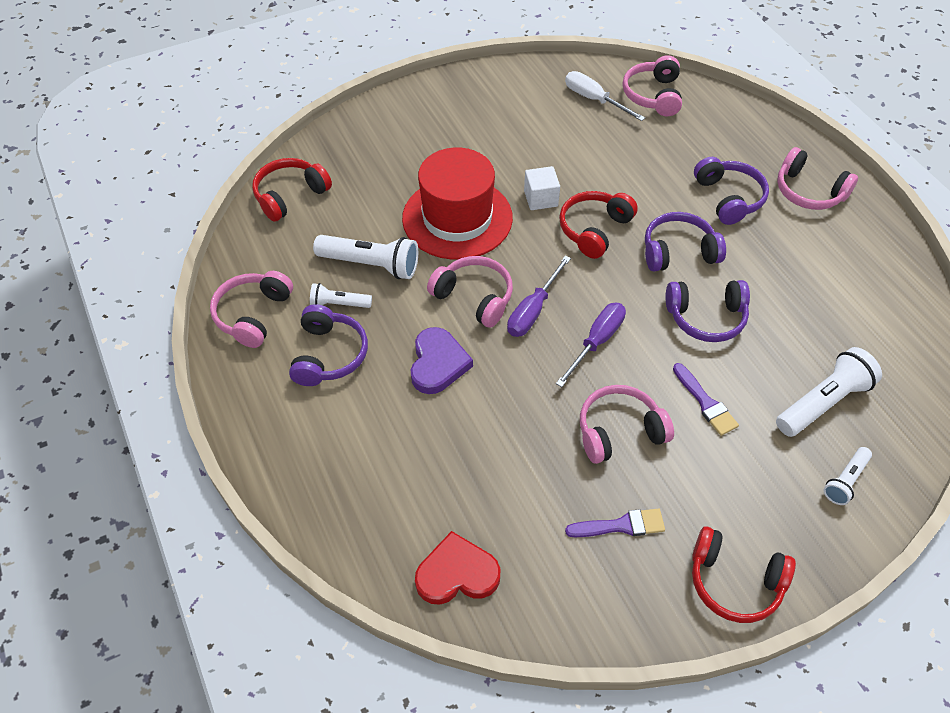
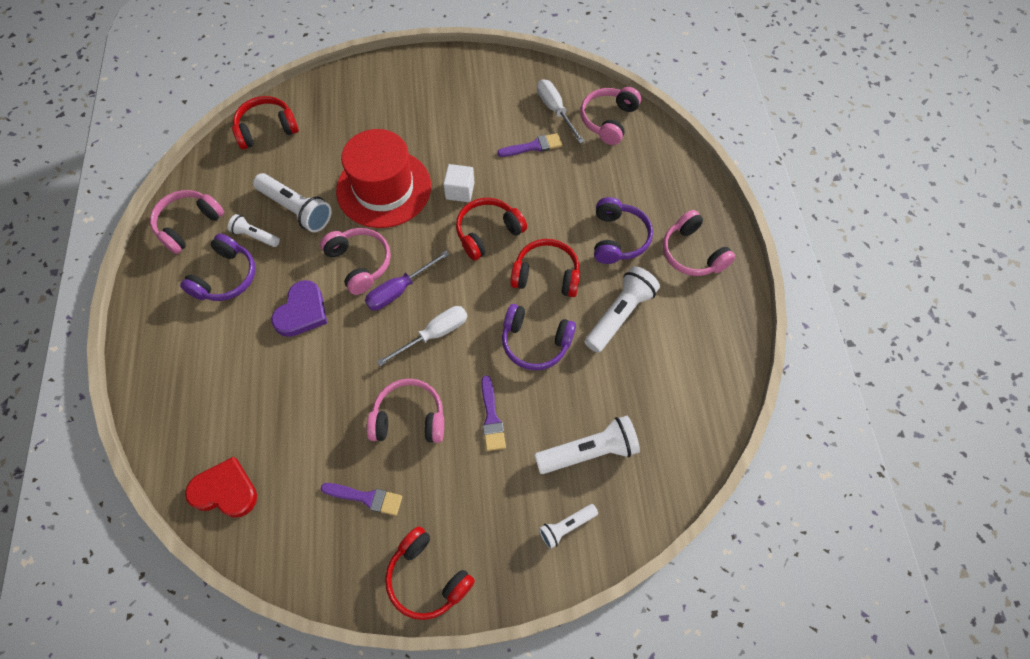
camera: 20 degrees right, 10 degrees up
purple screwdriver [556,303,626,387] -> white screwdriver [377,306,467,366]
purple headphones [645,212,726,272] -> red headphones [510,239,580,297]
none -> purple brush [497,133,562,157]
none -> white flashlight [585,266,660,353]

